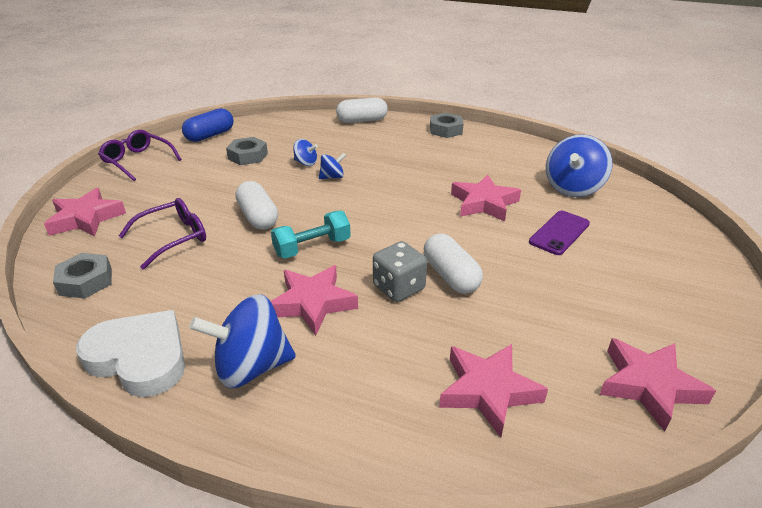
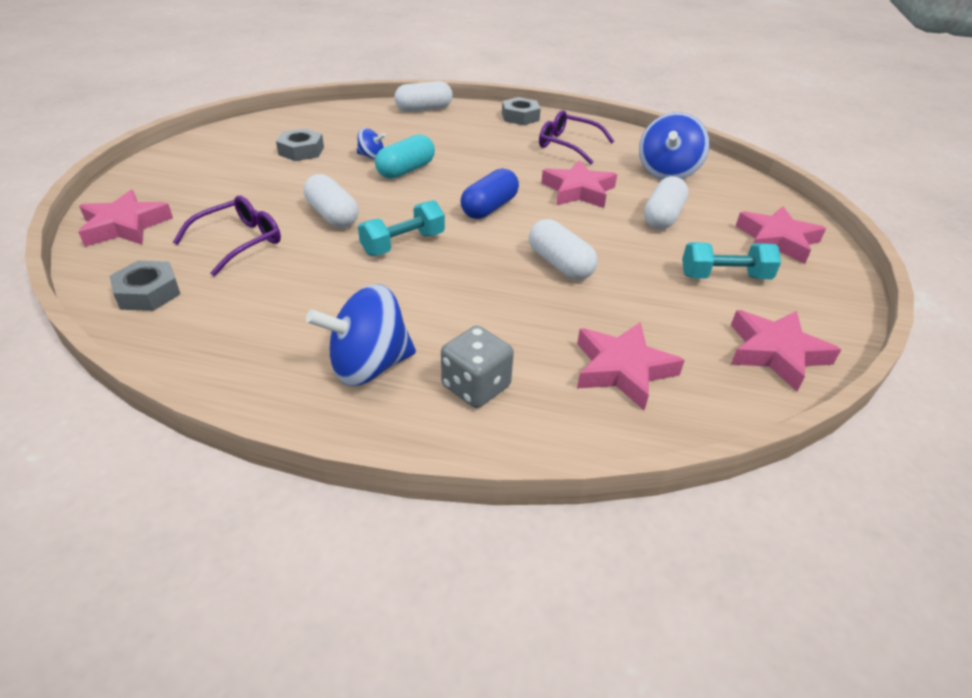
camera: 10 degrees left, 5 degrees up
white heart [76,310,185,397] -> none
purple glasses [98,130,182,181] -> purple glasses moved to [539,110,614,164]
blue capsule [182,108,234,142] -> blue capsule moved to [460,168,519,219]
pink star [271,265,358,336] -> pink star moved to [736,206,826,264]
blue spinning top [319,153,346,179] -> turquoise capsule [375,134,435,179]
grey dice [373,241,427,302] -> grey dice moved to [441,326,514,408]
purple phone [529,211,590,255] -> white capsule [644,176,688,229]
none -> turquoise dumbbell [682,242,781,279]

